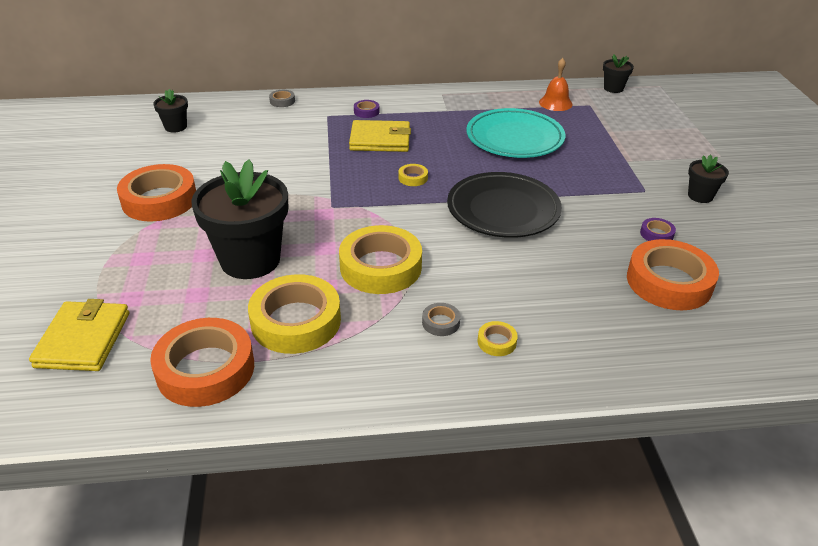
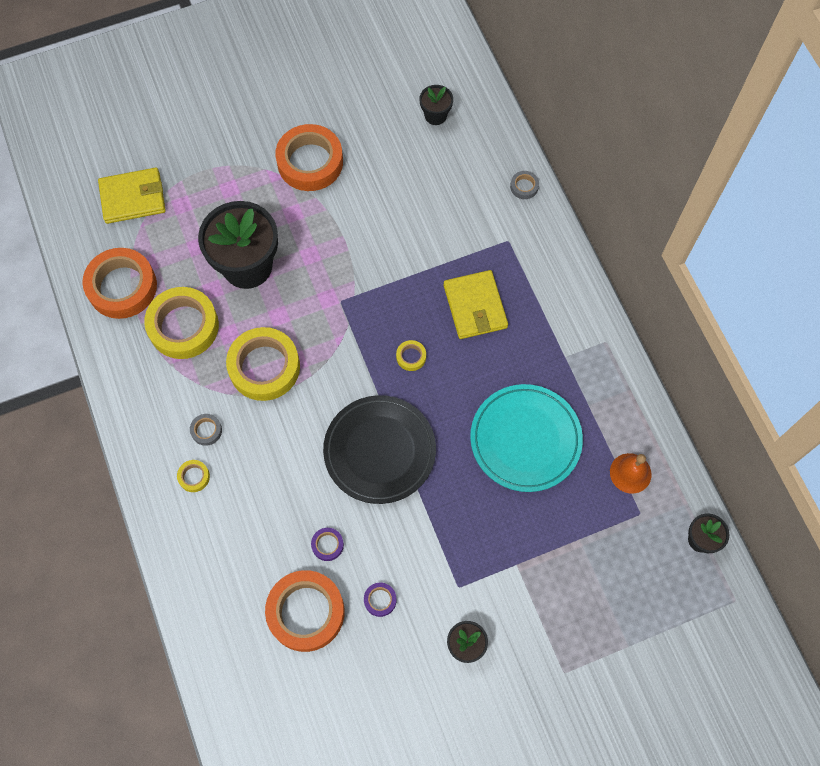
camera: 75 degrees right, 30 degrees up
purple tape [354,100,379,118] -> purple tape moved to [311,528,344,561]

